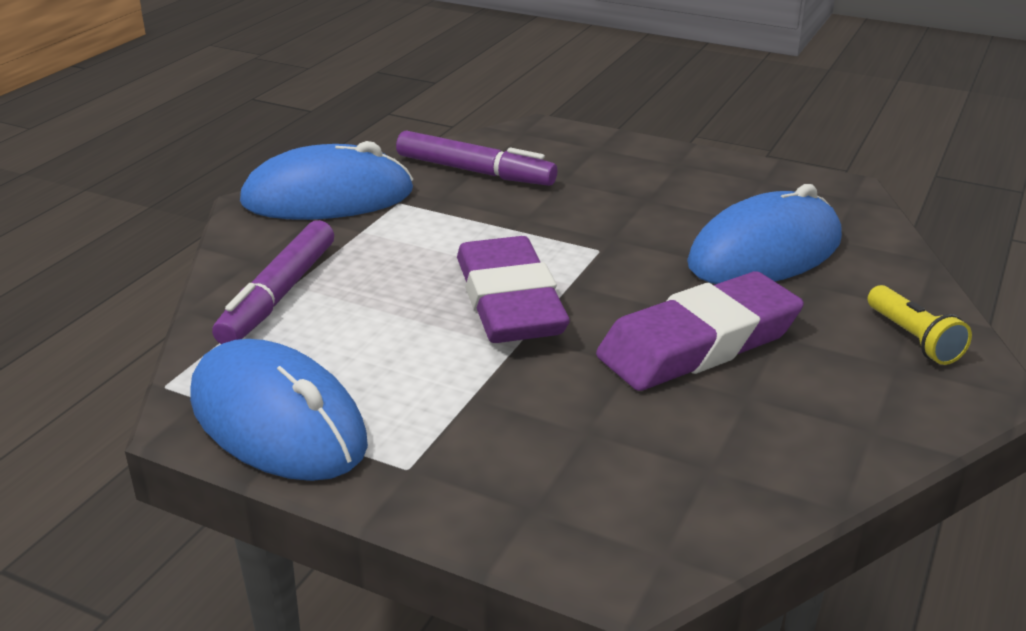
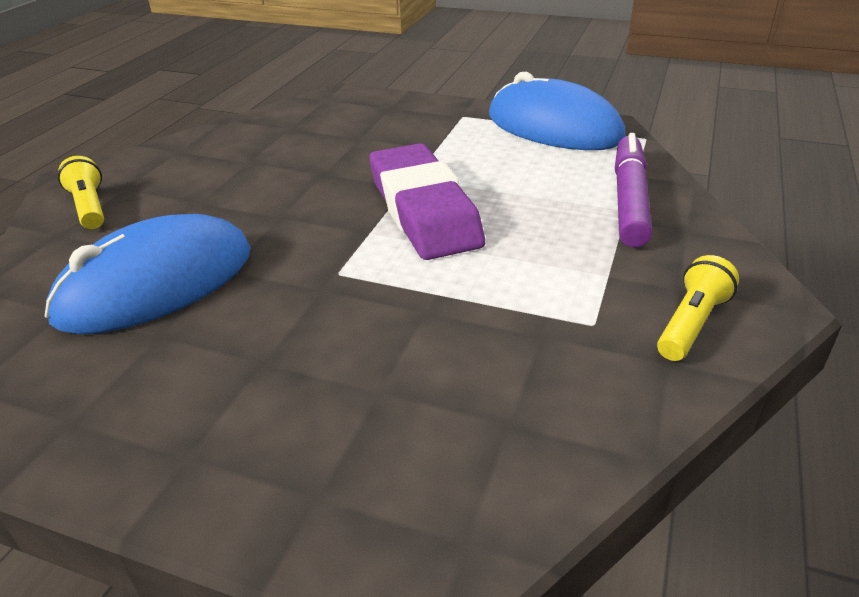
camera: 175 degrees right, 5 degrees up
blue mouse [240,141,413,220] -> yellow flashlight [657,255,739,361]
purple marker [396,130,558,186] -> none
purple eraser [596,271,804,391] -> none

